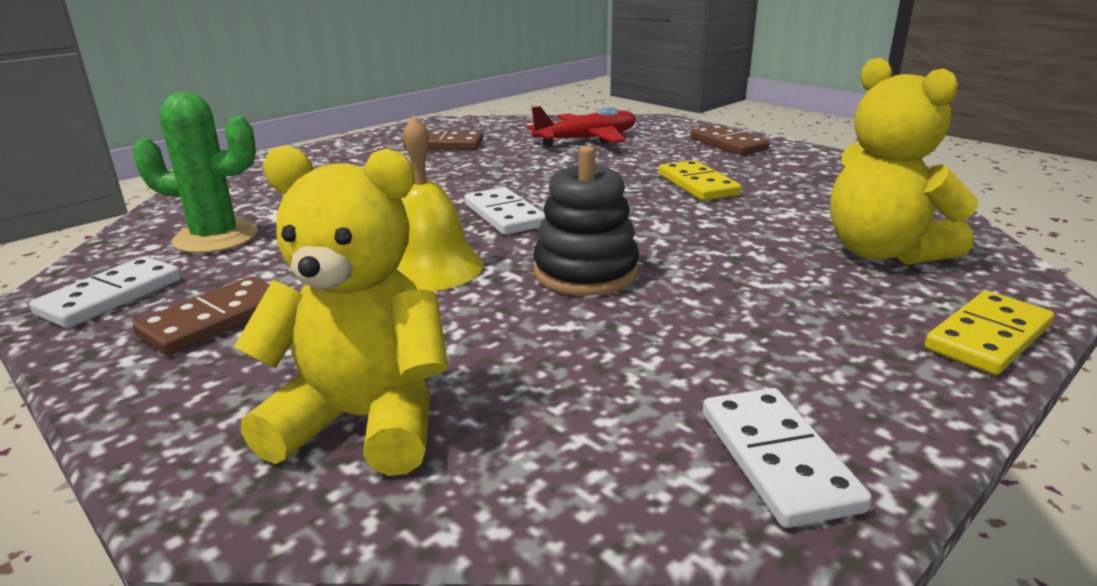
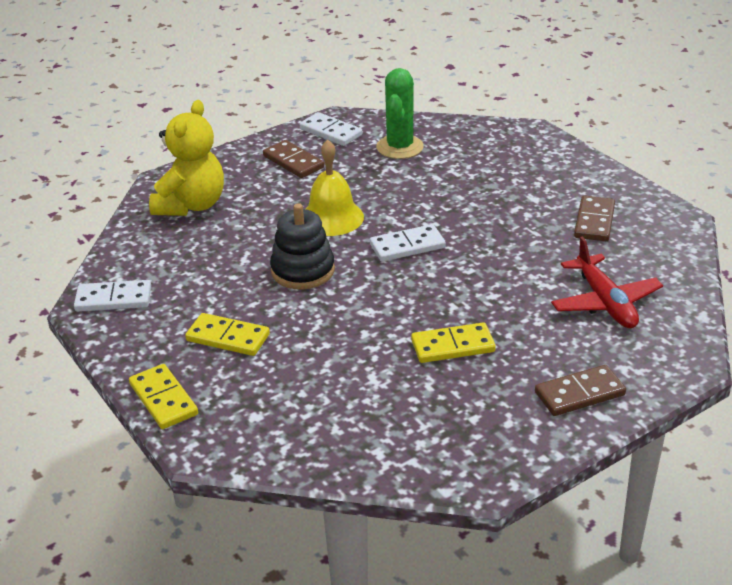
camera: 100 degrees right, 10 degrees up
yellow teddy bear [830,58,978,265] -> none
none -> yellow domino [185,313,270,356]

